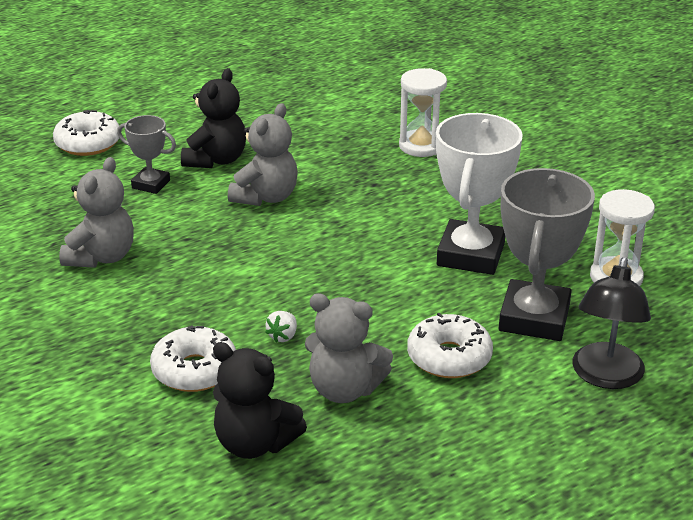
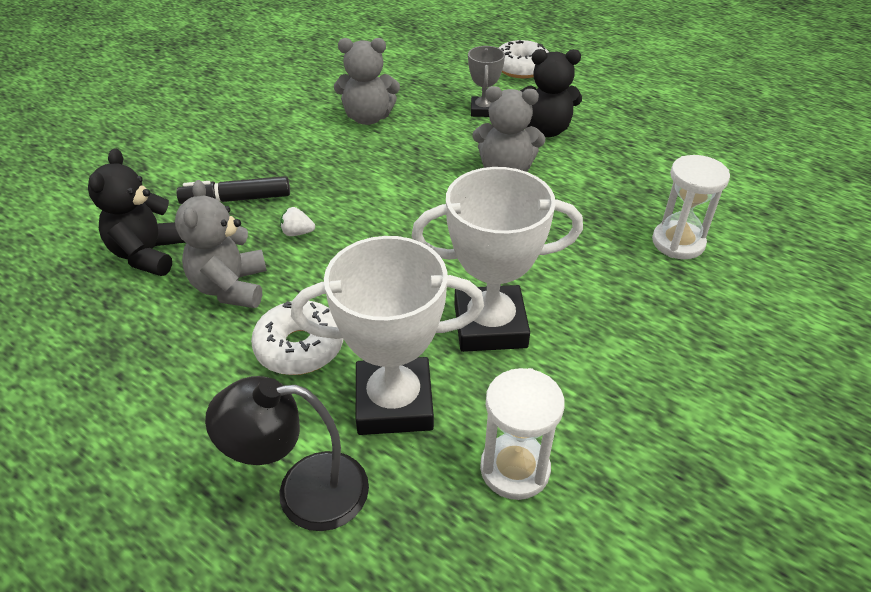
camera: 70 degrees right, 10 degrees up
white donut [150,325,236,392] -> black marker [176,176,290,204]
grey trophy [499,168,595,341] -> white trophy [291,236,484,435]

